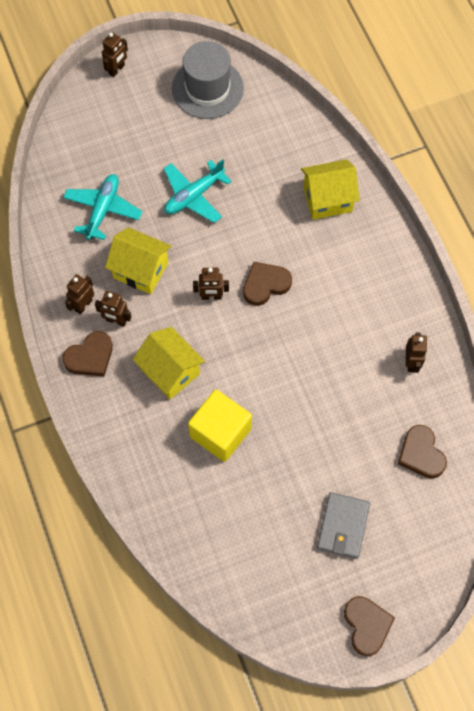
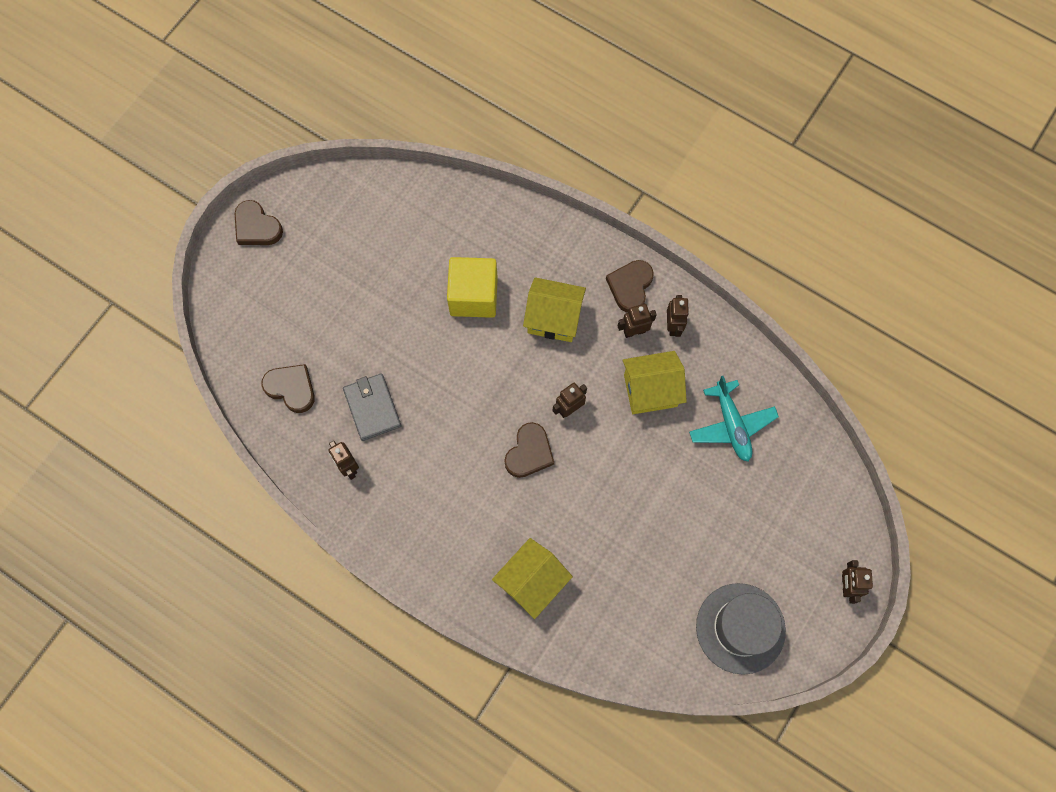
camera: 145 degrees right, 5 degrees up
turquoise plane [164,159,232,223] -> none
grey wallet [317,492,370,559] -> grey wallet moved to [343,373,401,441]

